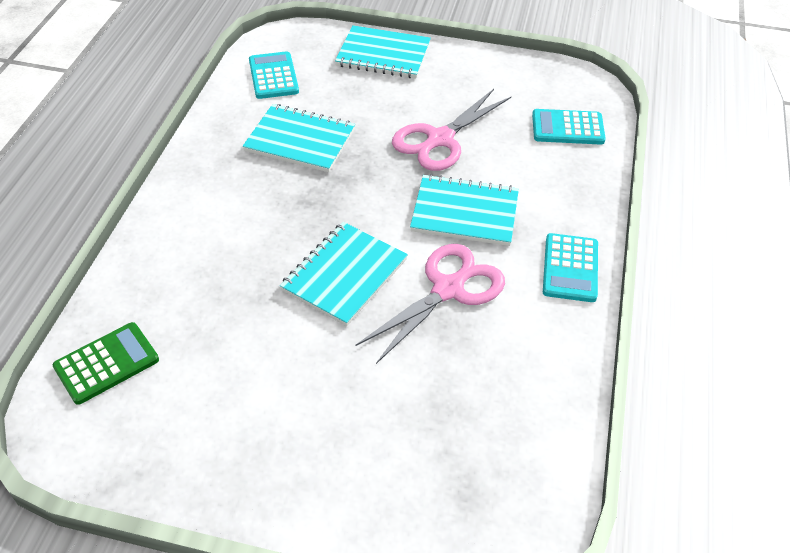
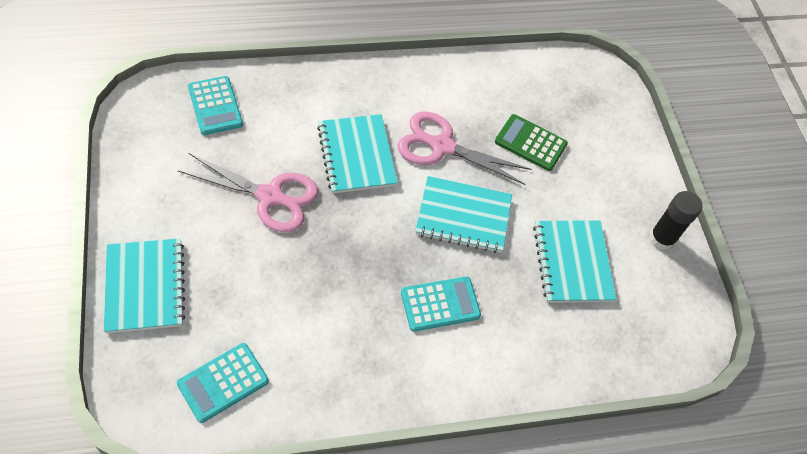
camera: 120 degrees left, 10 degrees up
green calculator [53,322,159,405] -> green calculator moved to [495,114,568,171]
turquoise notebook [243,104,355,172] -> turquoise notebook moved to [533,221,617,303]
turquoise calculator [543,233,598,302] -> turquoise calculator moved to [401,276,481,332]
none -> black glue stick [649,191,703,250]

